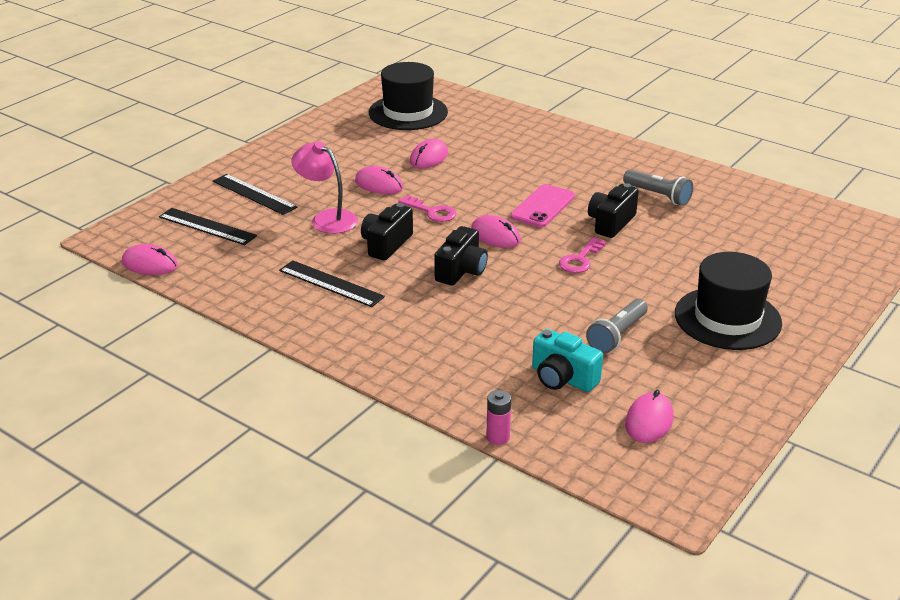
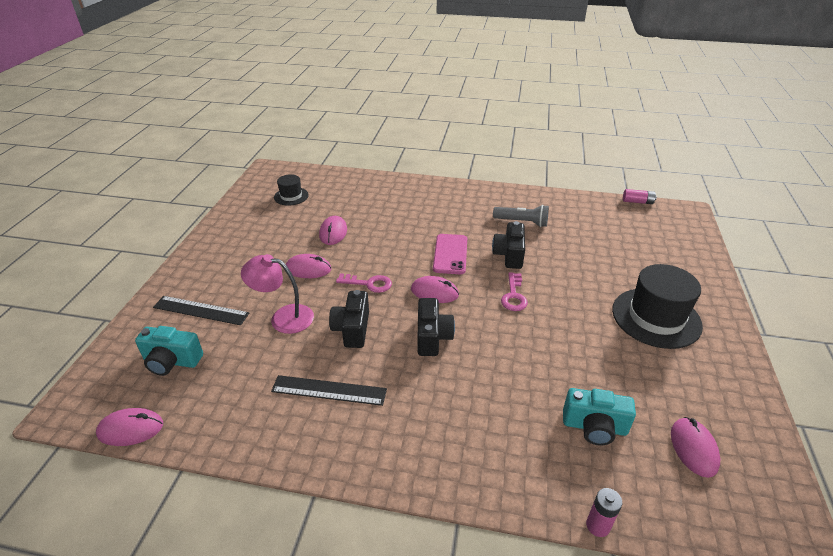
camera: 25 degrees left, 5 degrees up
black ruler [159,208,257,245] -> turquoise camera [135,326,203,376]
black hat [369,62,448,130] -> black hat [274,174,309,206], size x0.53
grey flashlight [586,299,648,354] -> none
none -> pink battery [623,189,657,204]

